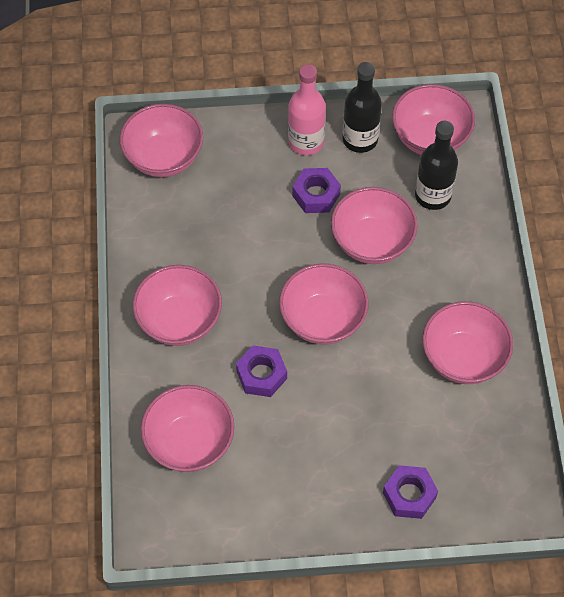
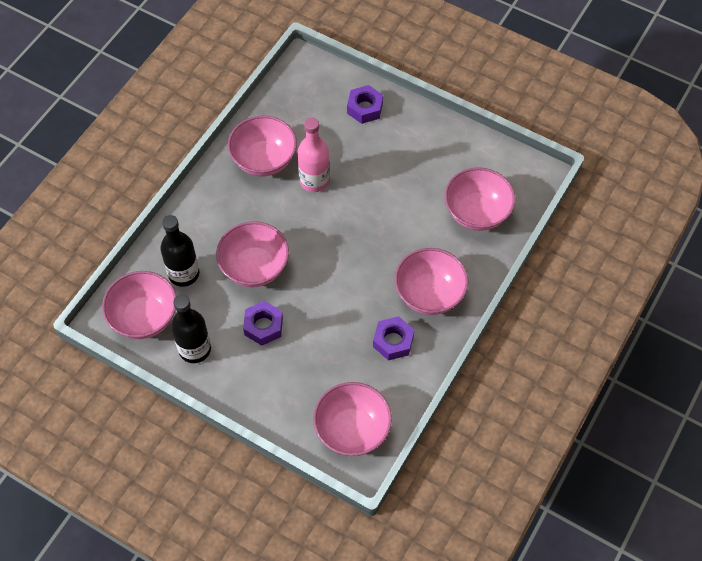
camera: 145 degrees left, 0 degrees up
purple nut [236,345,287,397] -> purple nut moved to [373,316,414,361]
pink bowl [279,263,369,345] -> none
pink bottle [288,65,326,155] -> pink bottle moved to [297,118,330,192]

